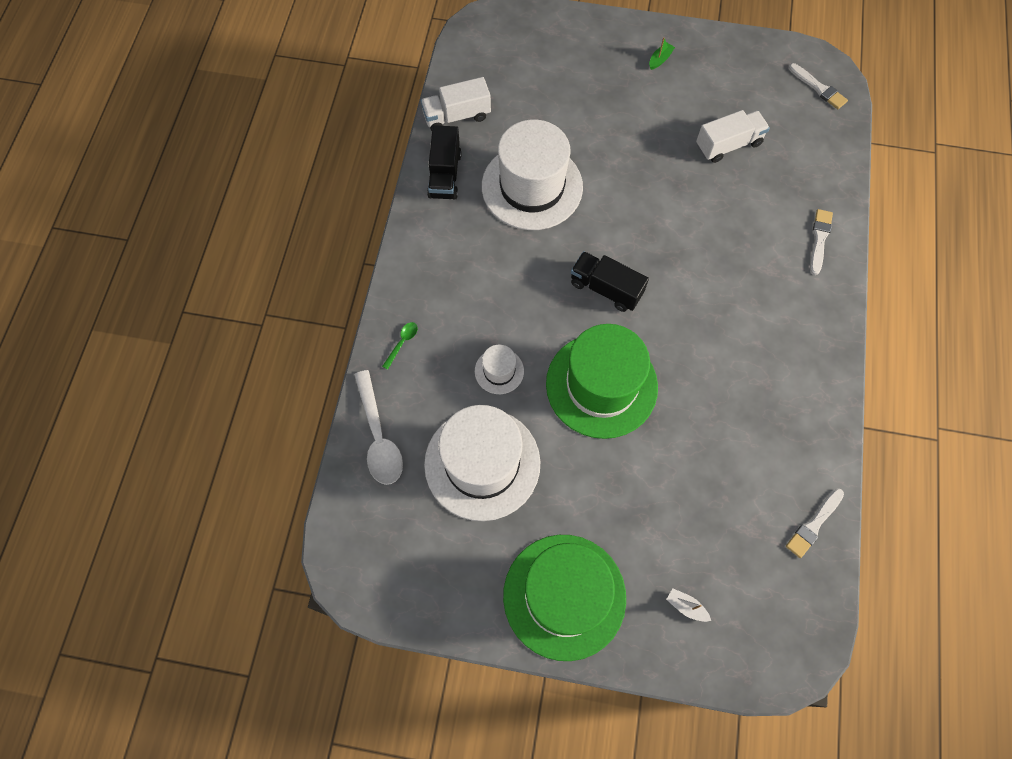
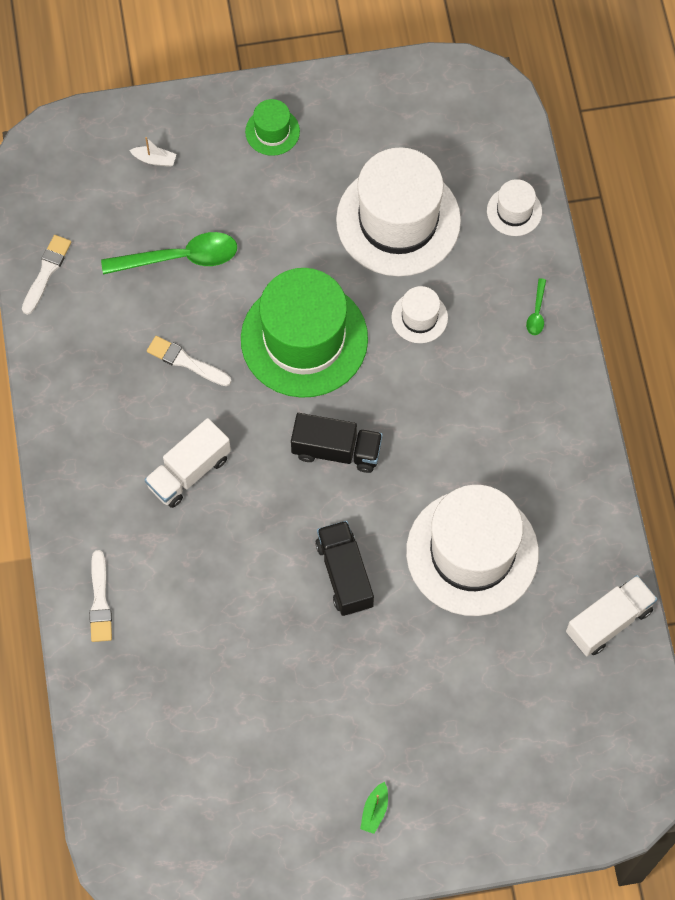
camera: 160 degrees right, 0 degrees up
white spoon [354,370,403,485] -> white hat [487,179,542,236]
black truck [427,125,462,200] -> black truck moved to [316,521,374,616]
green hat [503,535,626,661] -> green hat [245,99,300,156], size x0.45
white truck [696,110,770,163] -> white truck moved to [144,418,231,508]
white brush [789,63,848,109] -> white brush moved to [147,336,231,386]
none -> green spoon [101,232,237,275]

